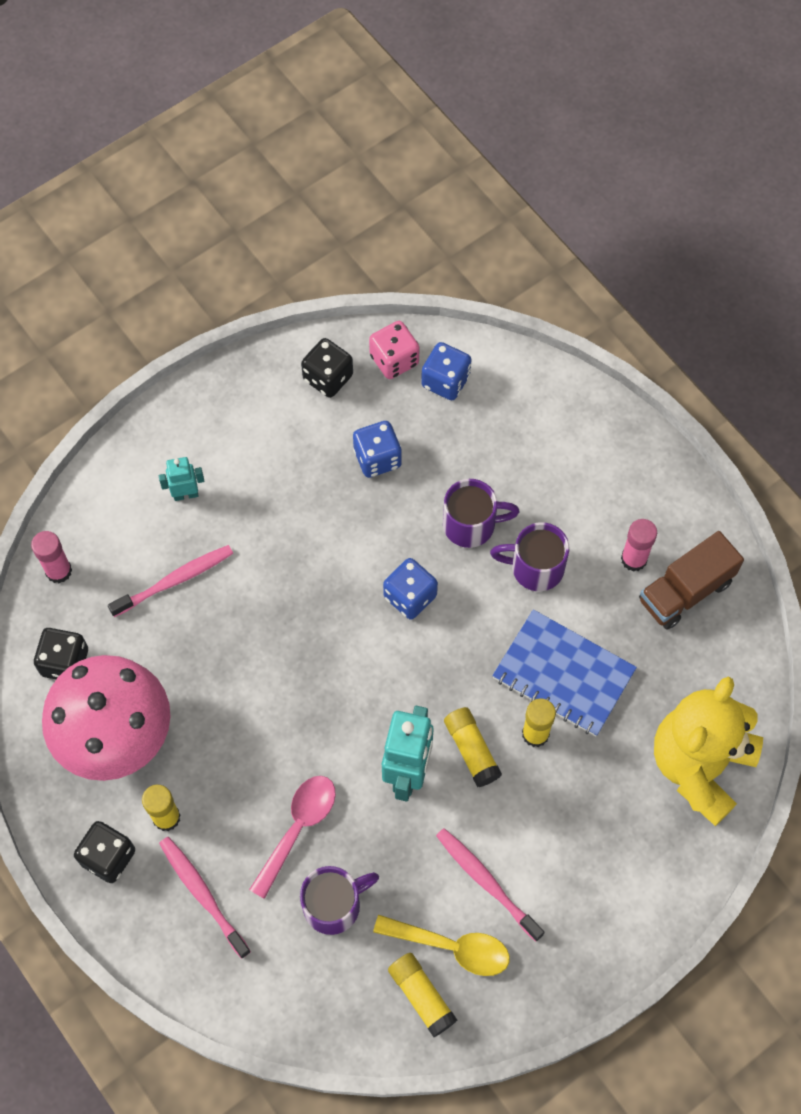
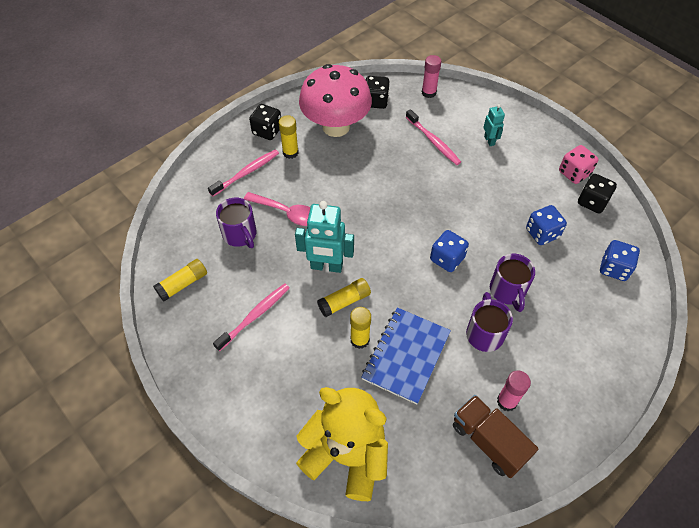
camera: 85 degrees right, 10 degrees down
pink dice [369,321,420,379] -> pink dice moved to [559,145,598,184]
yellow spoon [373,915,510,976] -> none

